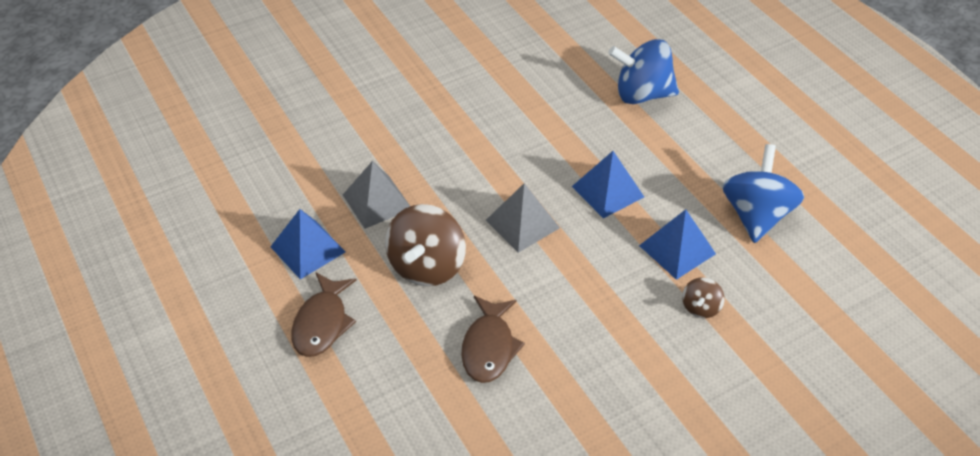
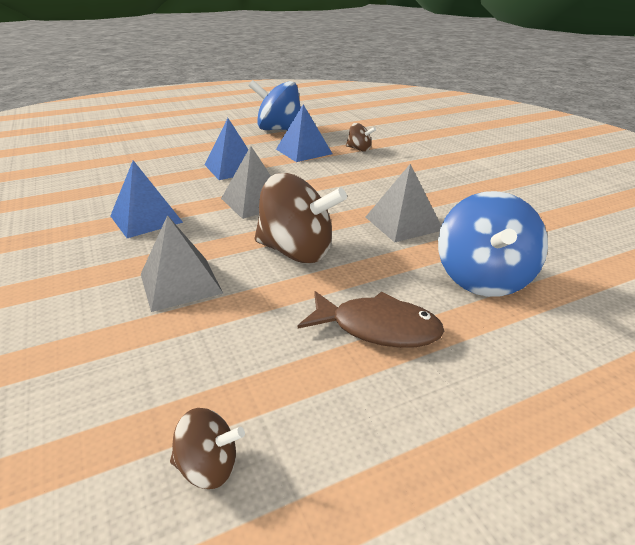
camera: 85 degrees left, 15 degrees down
blue pyramid [270,209,346,279] -> blue pyramid moved to [110,160,183,238]
brown fish [461,296,525,383] -> grey pyramid [366,164,441,242]
blue spinning top [608,39,679,104] -> blue spinning top moved to [438,191,548,297]
none -> brown spinning top [170,408,245,489]

